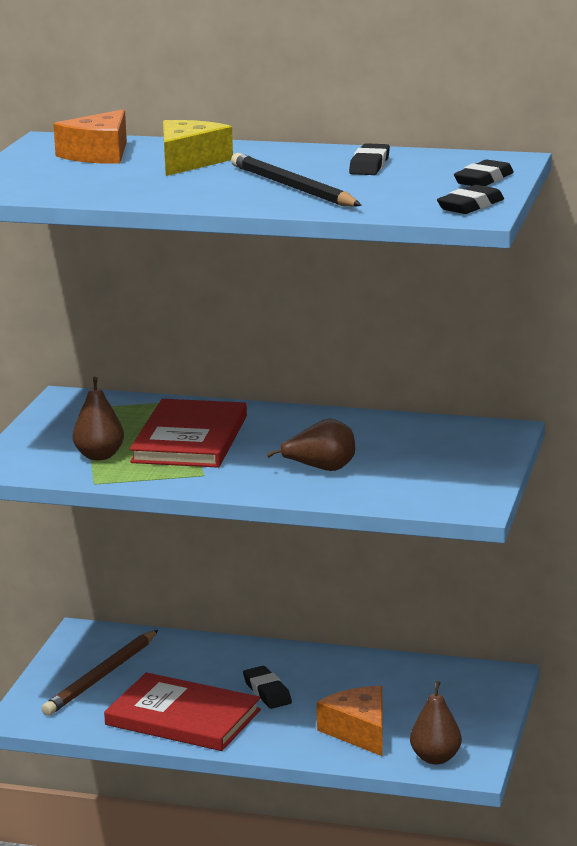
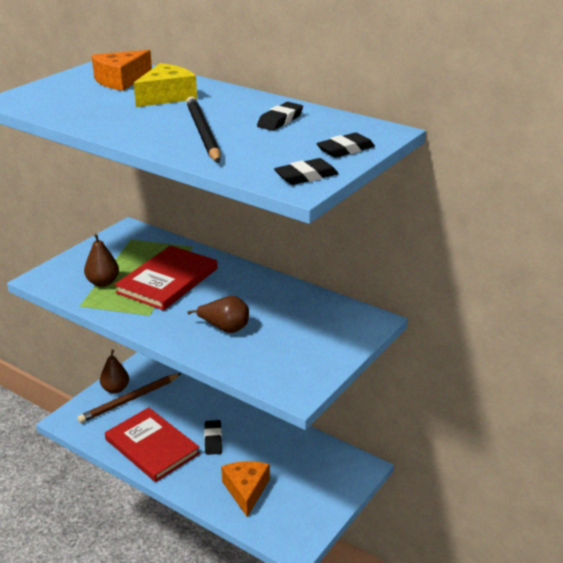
camera: 20 degrees right, 10 degrees up
brown pear [410,681,462,764] -> brown pear moved to [100,350,129,394]

